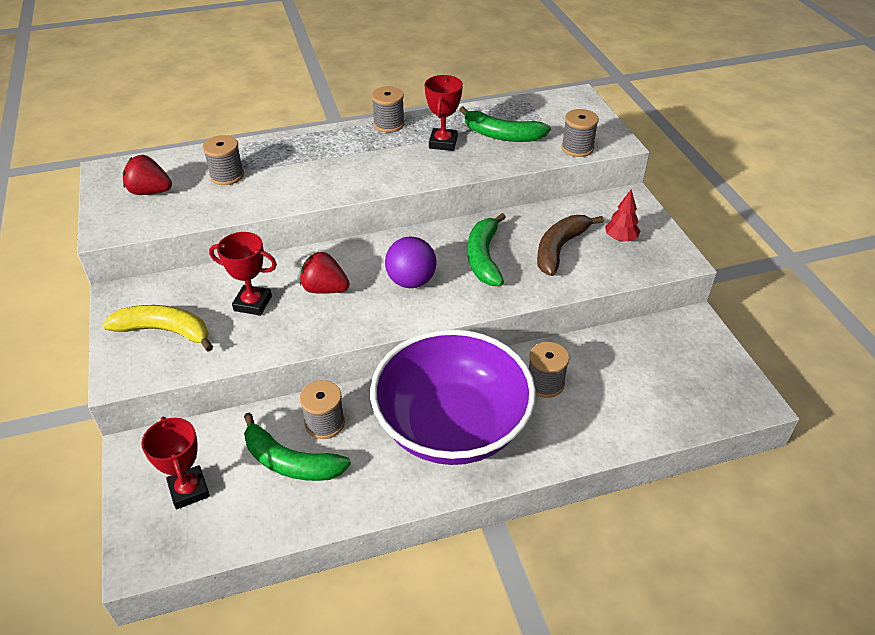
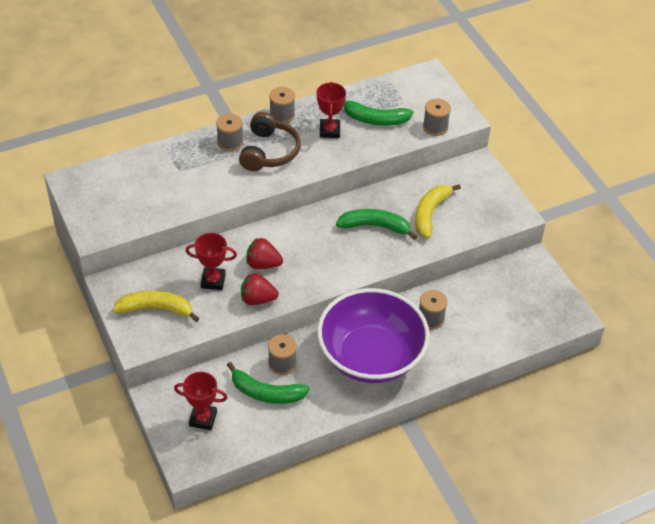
camera: 10 degrees left, 5 degrees up
red strawberry [123,155,172,195] -> red strawberry moved to [241,273,279,305]
red trophy [141,417,210,509] -> red trophy turned 45 degrees counterclockwise [174,372,228,430]
grey spool [202,135,244,185] -> grey spool moved to [216,114,243,152]
purple ball [385,237,436,288] -> none
green banana [467,213,506,286] -> green banana turned 105 degrees clockwise [336,209,417,240]
brown banana [537,215,604,276] -> yellow banana [415,184,461,239]
red tree [605,190,640,242] -> none
none -> brown headphones [239,112,301,171]

